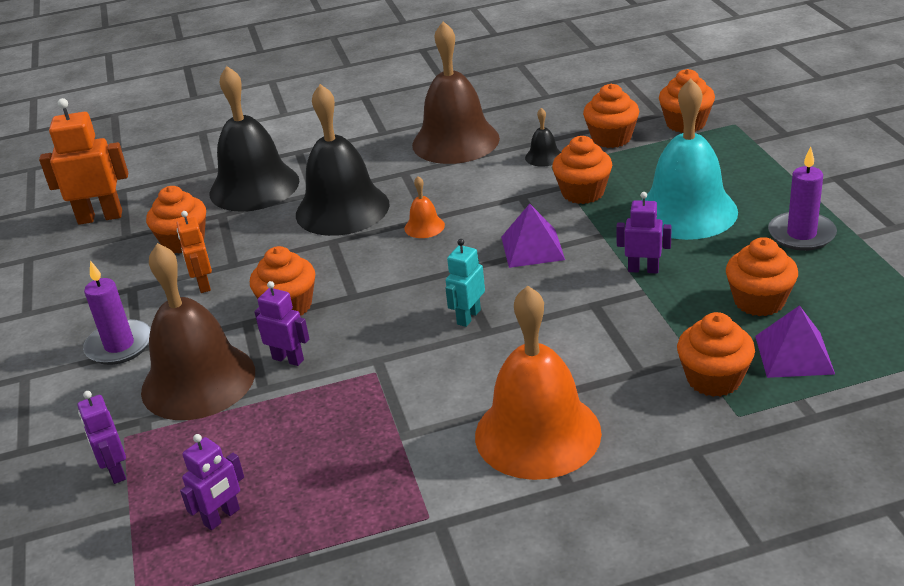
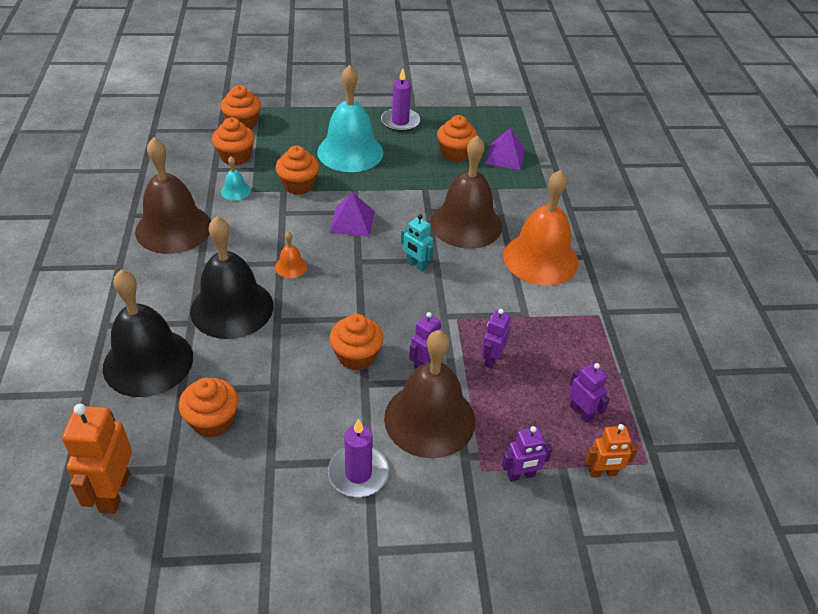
camera: 85 degrees left, 10 degrees up
orange robot [176,211,212,293] -> orange robot moved to [585,424,638,478]
black bell [525,108,561,167] -> turquoise bell [221,156,251,201]
purple robot [616,192,672,273] -> purple robot moved to [481,309,510,369]
orange cupcake [677,312,755,397] -> none
none -> brown bell [430,135,502,249]

